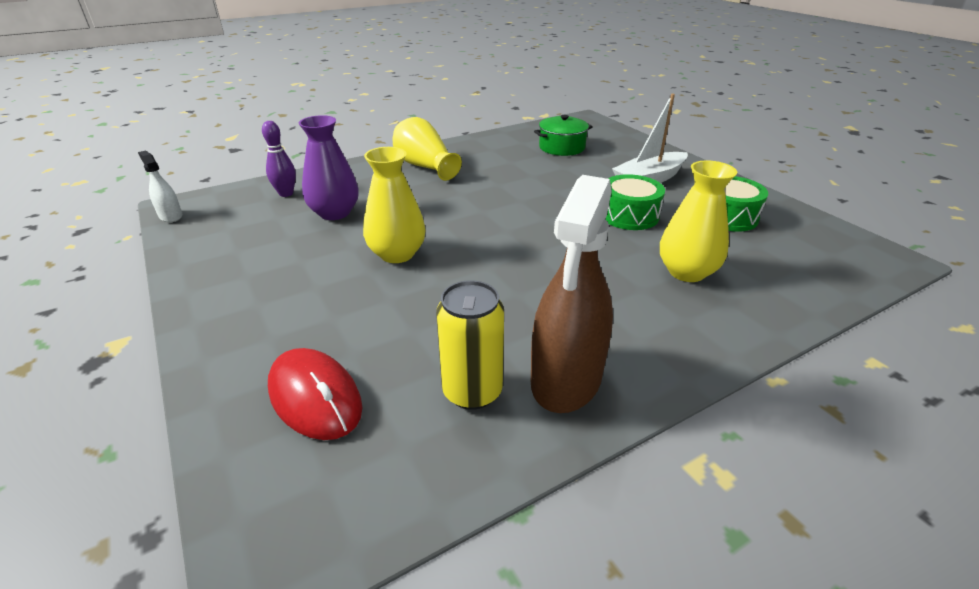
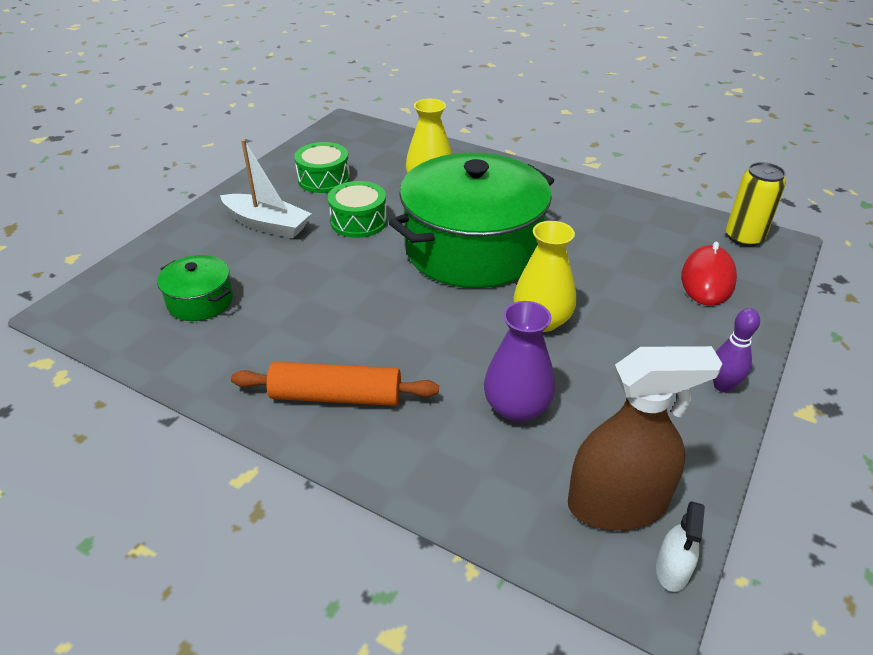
camera: 120 degrees left, 5 degrees up
purple bowling pin [262,121,296,197] -> purple bowling pin moved to [713,308,760,392]
yellow vase [393,117,462,181] -> orange rolling pin [231,362,439,406]
yellow can [436,280,504,410] -> yellow can moved to [726,162,786,247]
brown spray bottle [531,175,613,413] -> brown spray bottle moved to [568,346,722,530]
none -> green pot [389,153,554,288]

